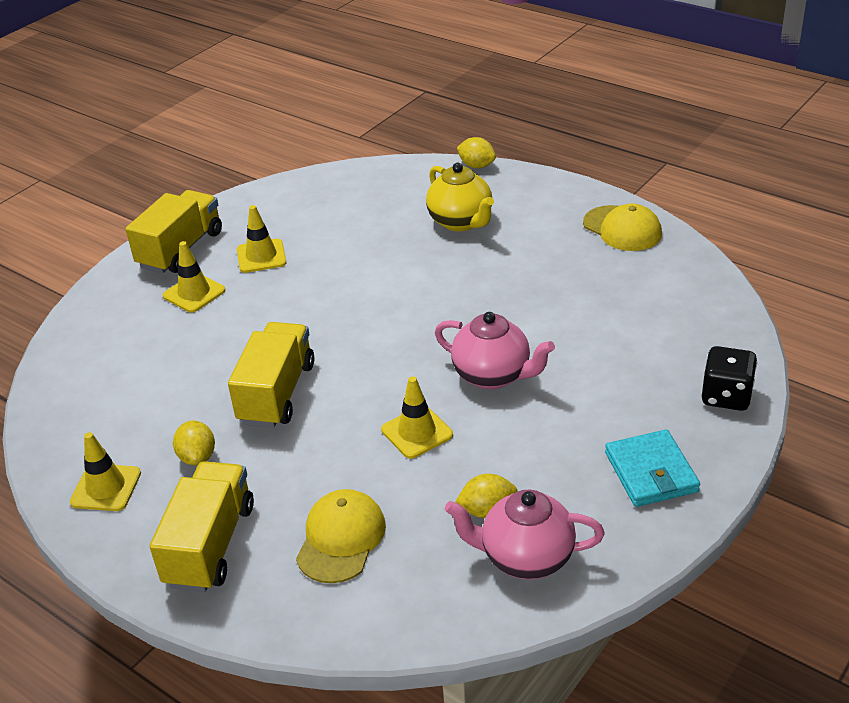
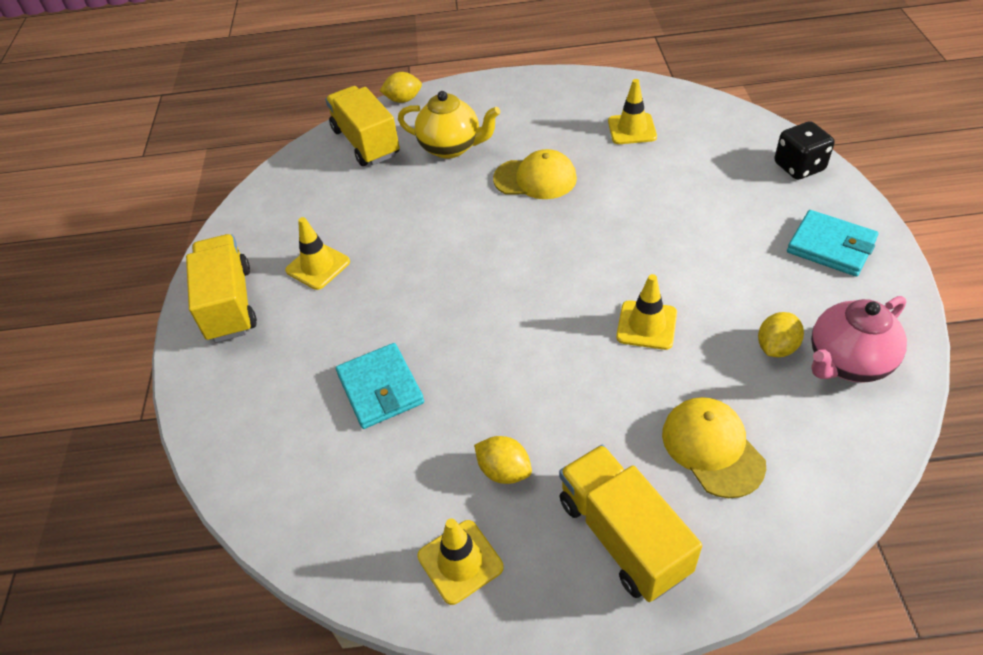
camera: 40 degrees left, 10 degrees up
yellow traffic cone [163,241,226,313] -> yellow traffic cone moved to [608,79,657,144]
yellow truck [228,322,314,428] -> yellow truck moved to [325,86,400,166]
pink teapot [435,312,555,389] -> none
yellow cap [583,204,662,251] -> yellow cap moved to [493,149,577,199]
none -> turquoise wallet [336,343,424,429]

